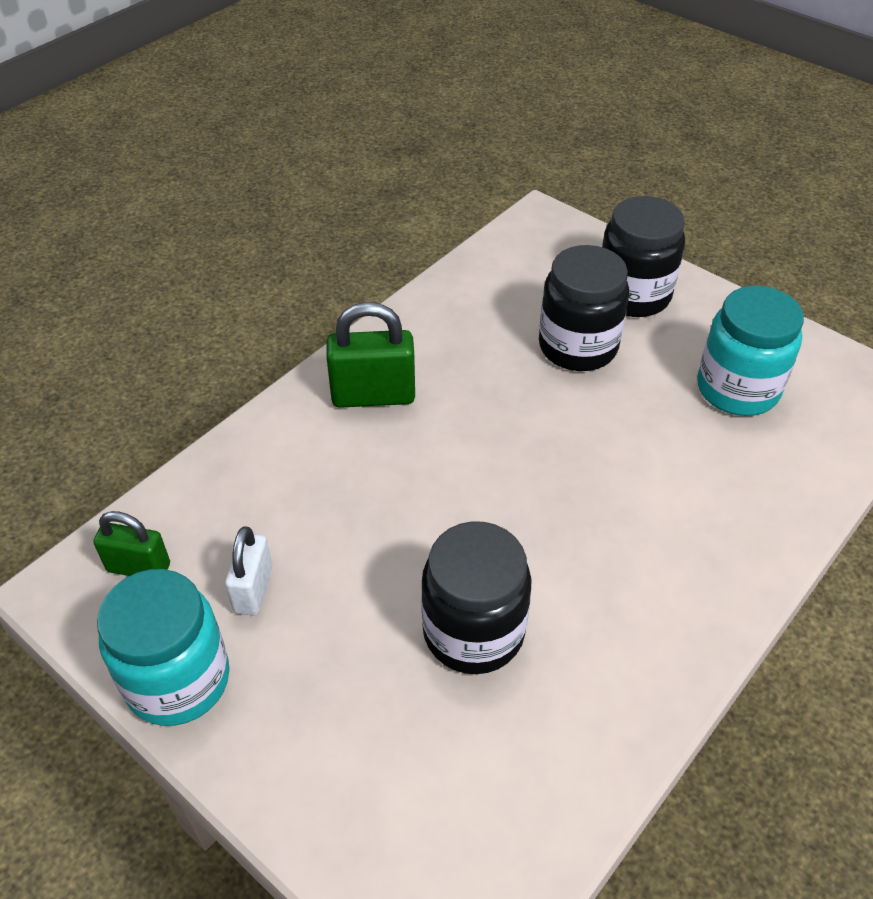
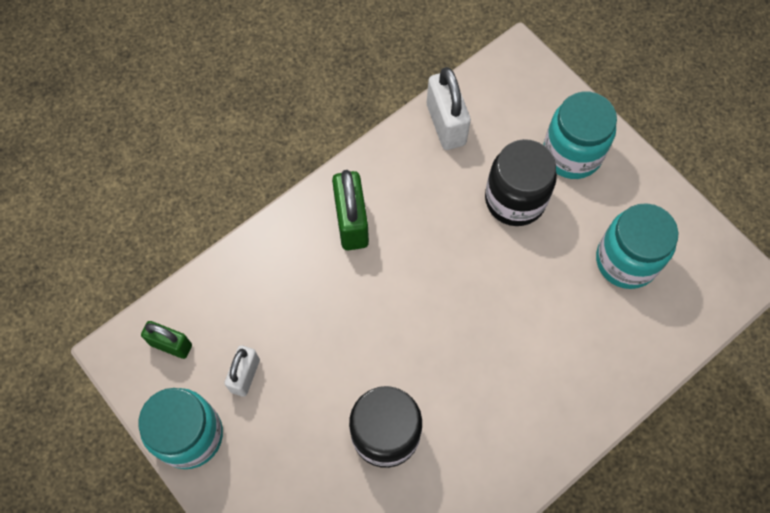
camera: 10 degrees right, 20 degrees up
green padlock [326,302,415,408] -> green padlock turned 75 degrees clockwise [332,170,369,250]
black jar [602,196,685,317] -> turquoise jar [543,92,617,179]
none -> white padlock [427,67,471,150]

